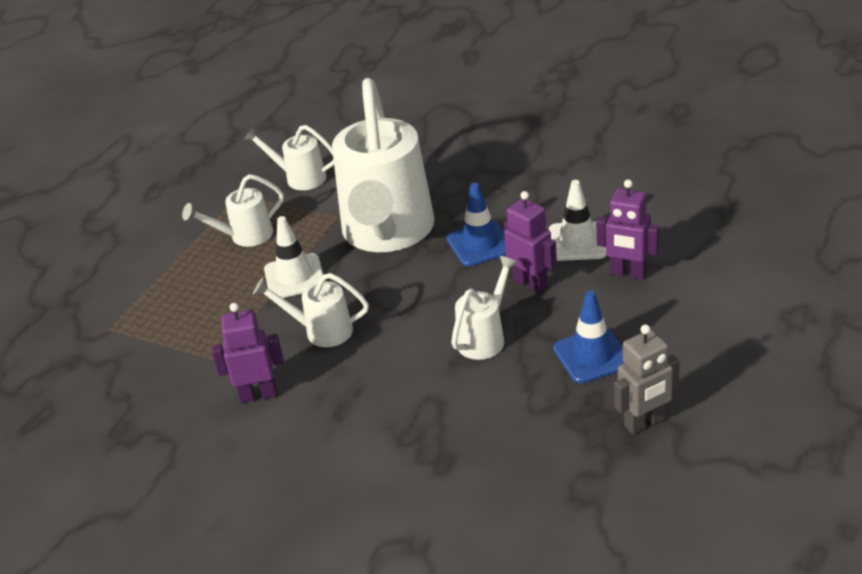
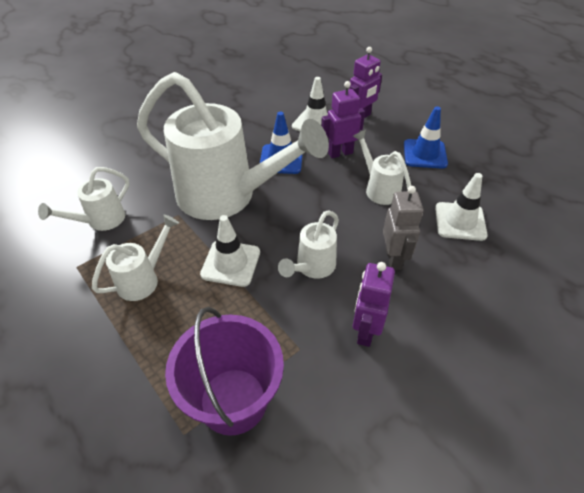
camera: 70 degrees left, 10 degrees up
white watering can [182,174,284,247] -> white watering can turned 135 degrees counterclockwise [92,215,179,301]
grey robot [614,324,680,434] -> grey robot moved to [383,186,423,270]
none -> purple bucket [165,307,284,436]
none -> white traffic cone [435,173,488,241]

